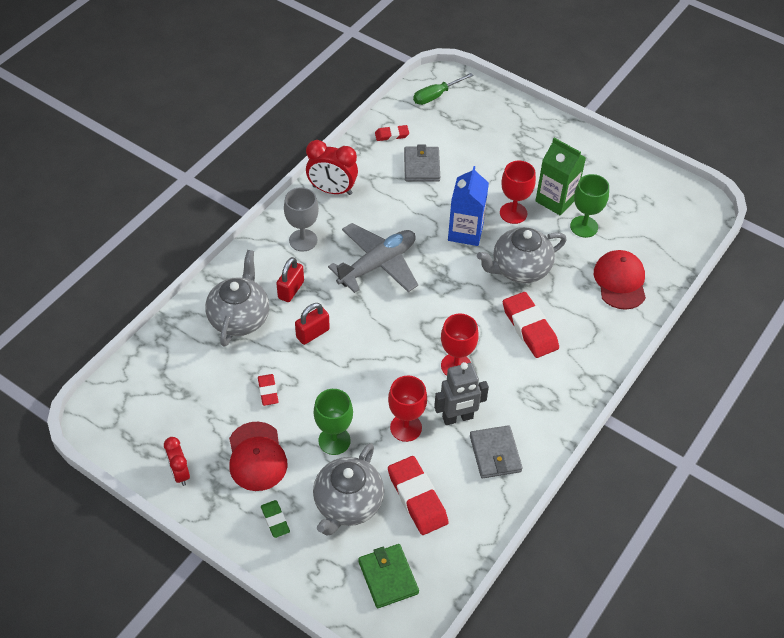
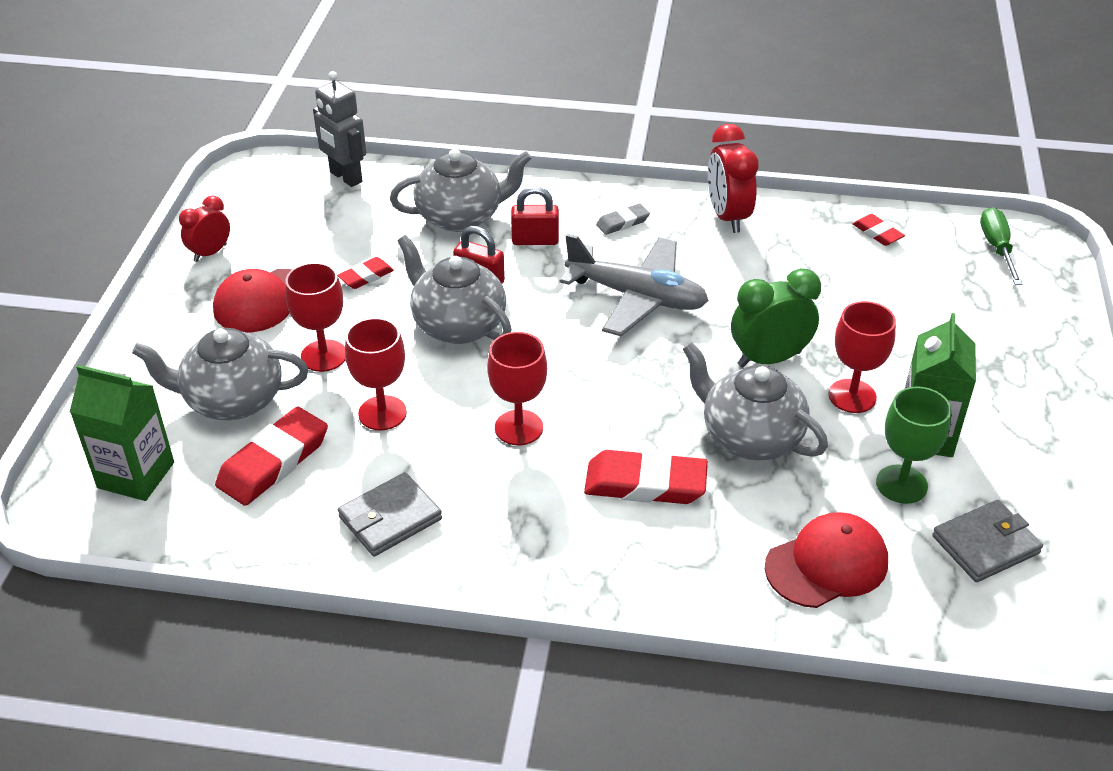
camera: 65 degrees right, 10 degrees down
green eraser [261,500,290,538] -> none
grey goblet [284,187,319,252] -> grey eraser [596,203,650,235]
green goblet [314,389,353,455] -> red goblet [285,263,346,372]
green wallet [358,544,419,608] -> green carton [70,365,174,501]
grey wallet [404,145,440,182] -> grey wallet moved to [932,500,1043,582]
green screwdriver [413,73,474,105] -> green screwdriver turned 60 degrees clockwise [980,207,1022,285]
grey robot [434,362,489,425] -> grey robot moved to [313,71,366,187]
blue carton [448,166,489,246] -> green clock [731,268,821,367]
red eraser [503,292,559,358] -> red eraser turned 60 degrees clockwise [584,450,708,504]
none -> grey teapot [398,235,512,344]

